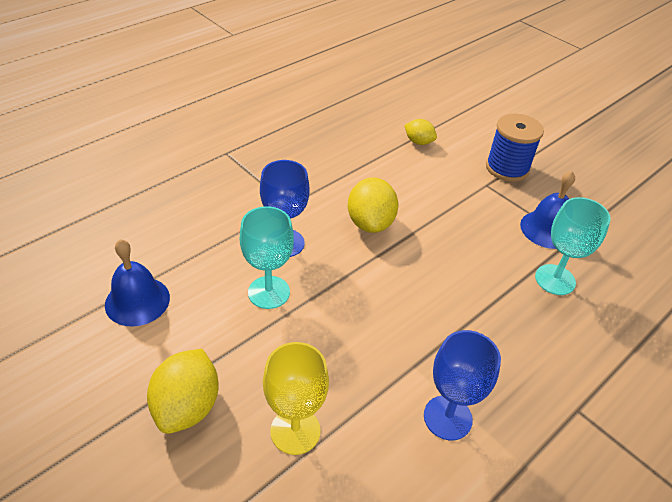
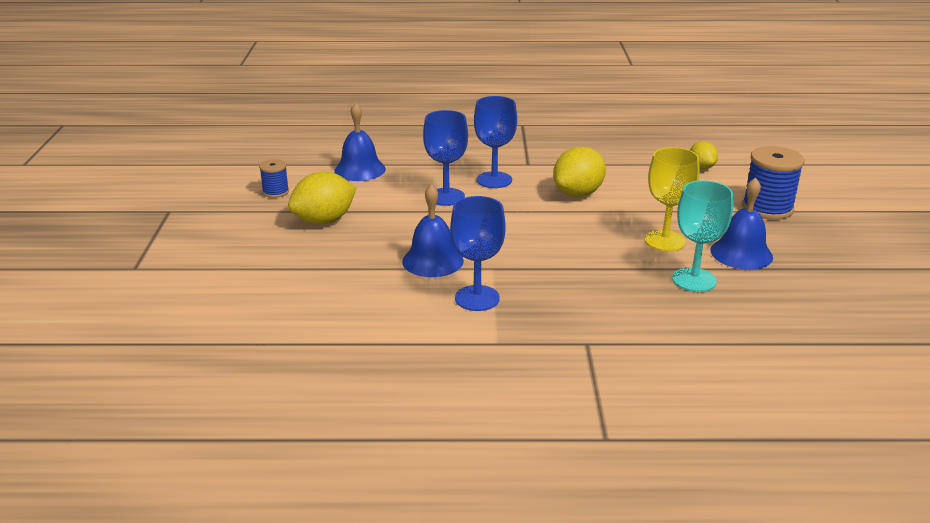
camera: 45 degrees right, 15 degrees down
turquoise goblet [240,206,294,309] -> blue goblet [423,110,468,206]
yellow goblet [263,342,329,455] -> yellow goblet moved to [645,147,700,251]
none -> blue spool [259,159,289,198]
none -> blue bell [402,184,464,277]

